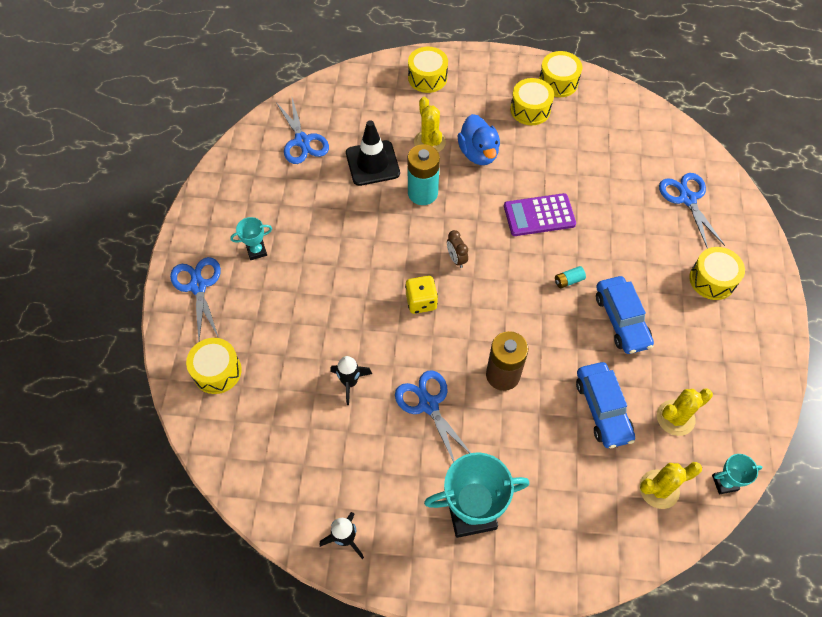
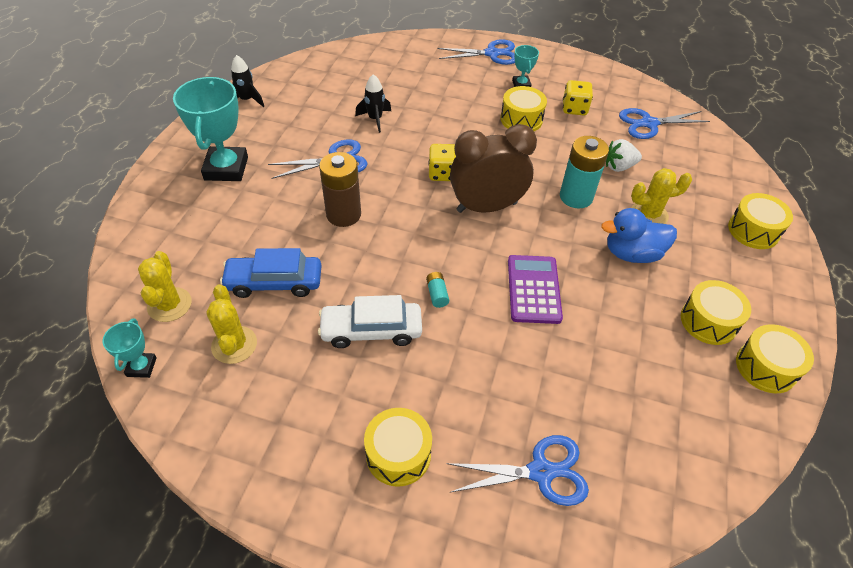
camera: 100 degrees right, 10 degrees down
yellow drum [186,338,242,394] -> yellow drum moved to [500,86,547,131]
black traffic cone [346,120,400,186] -> white strawberry [606,139,642,172]
brown clock [447,230,468,268] -> brown clock [450,124,537,213], size x2.45
blue car [596,276,654,354] -> white car [318,295,422,348]
none -> yellow dice [563,80,593,116]

